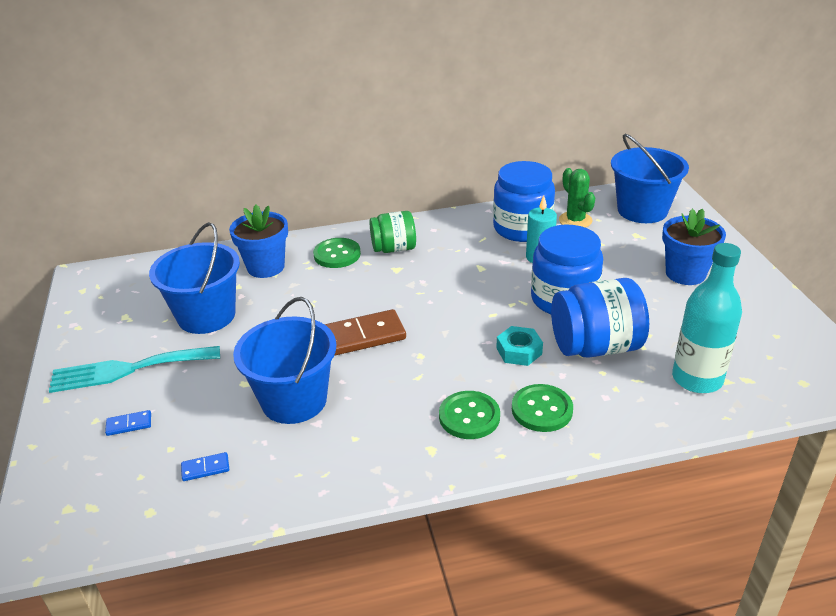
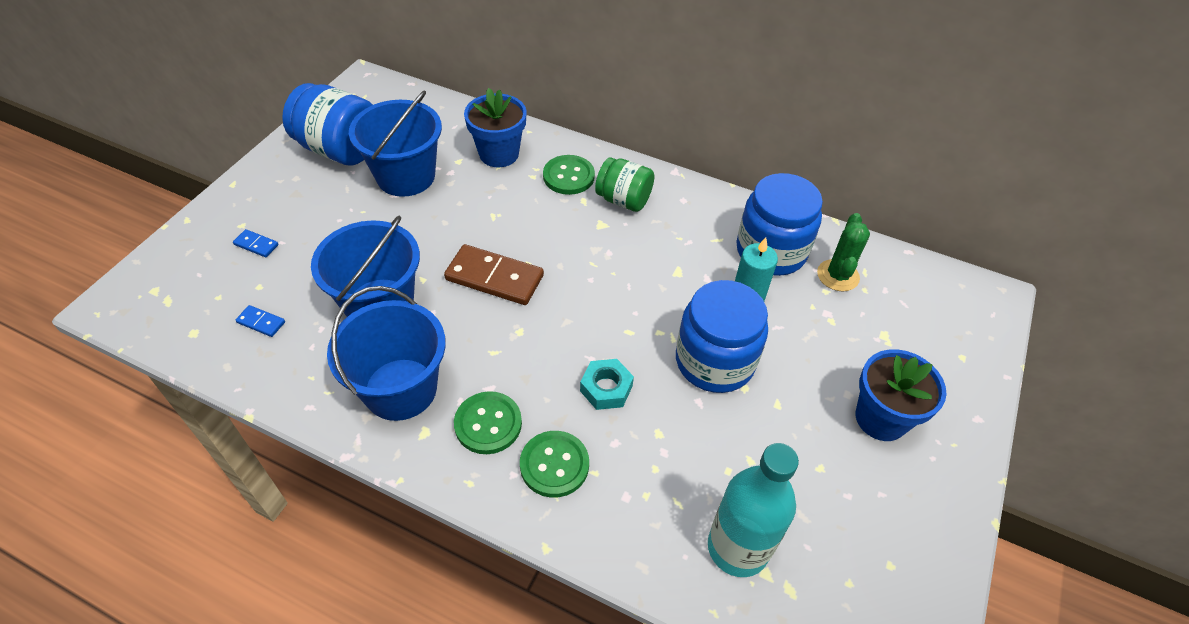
camera: 35 degrees right, 15 degrees up
turquoise fork [49,346,220,393] -> none
blue jar [551,278,649,358] -> blue jar moved to [282,83,373,165]
blue bucket [611,134,689,223] -> blue bucket moved to [327,286,446,421]

